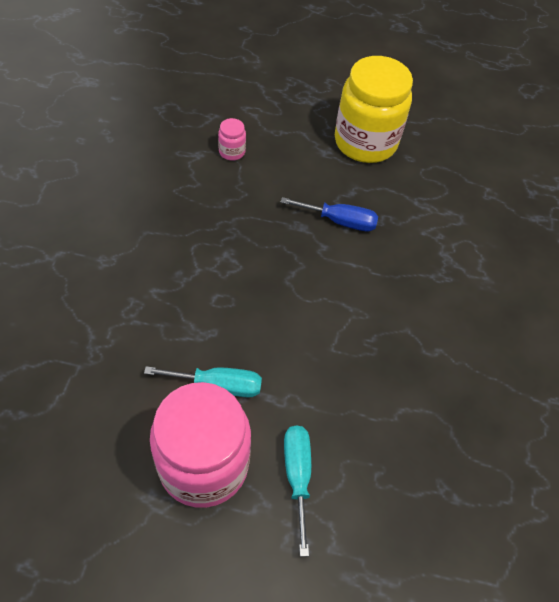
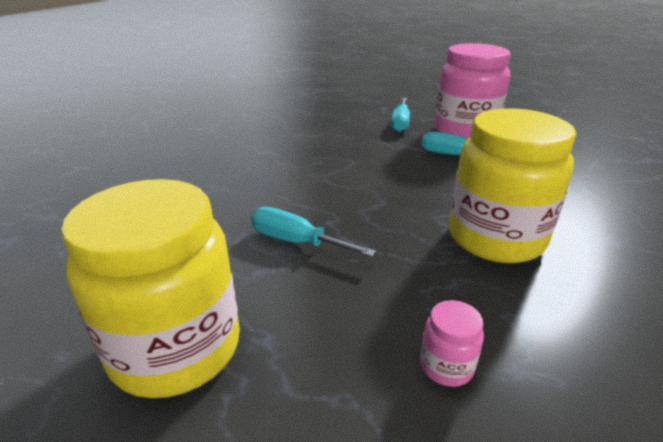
camera: 160 degrees left, 25 degrees down
blue screwdriver [280,197,378,231] -> turquoise screwdriver [251,207,376,257]
none -> yellow jar [449,108,576,263]

